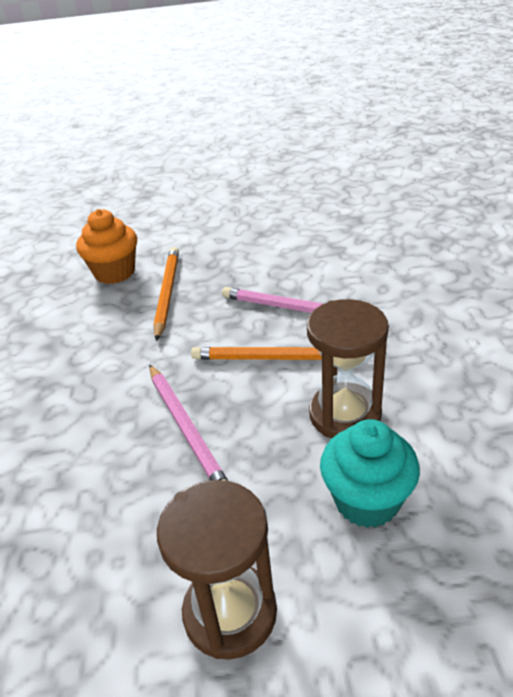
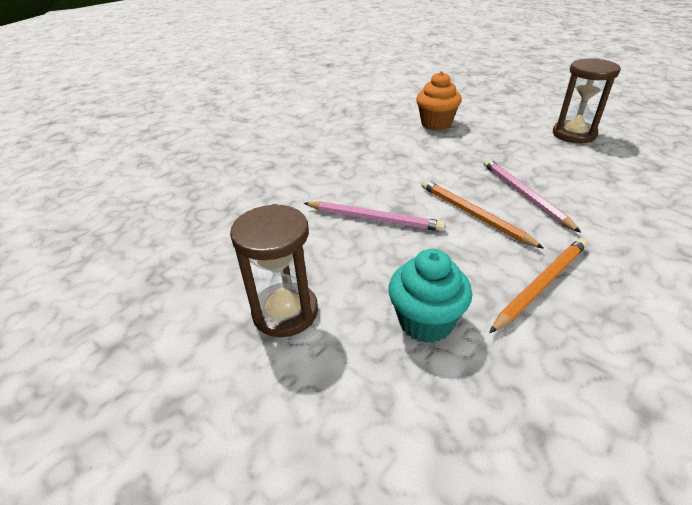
camera: 45 degrees right, 0 degrees up
pink pencil [149,364,228,481] -> pink pencil turned 90 degrees counterclockwise [304,201,446,232]
orange pencil [154,247,179,341] -> orange pencil moved to [489,238,587,333]
brown hourglass [307,299,389,439] -> brown hourglass moved to [553,58,621,143]

